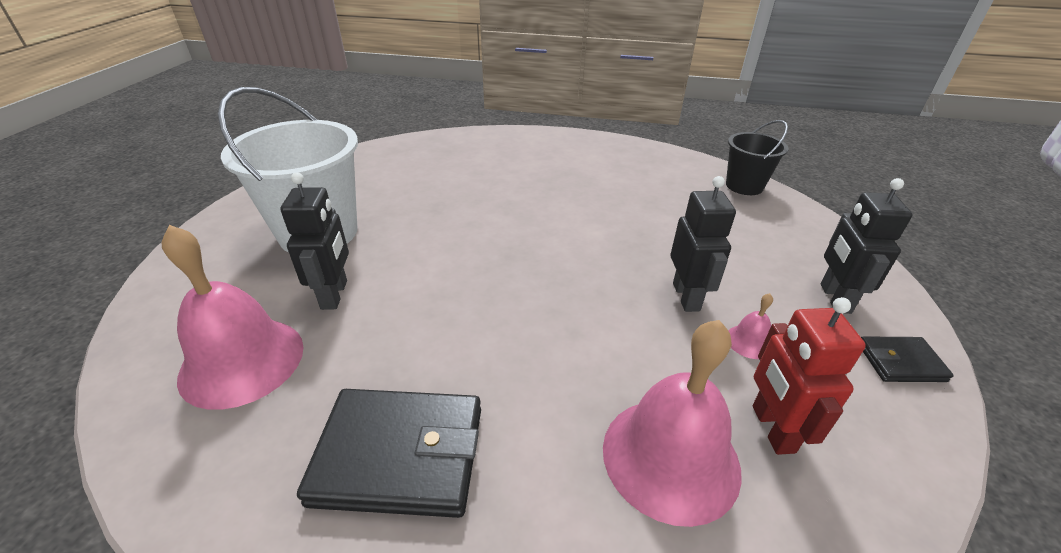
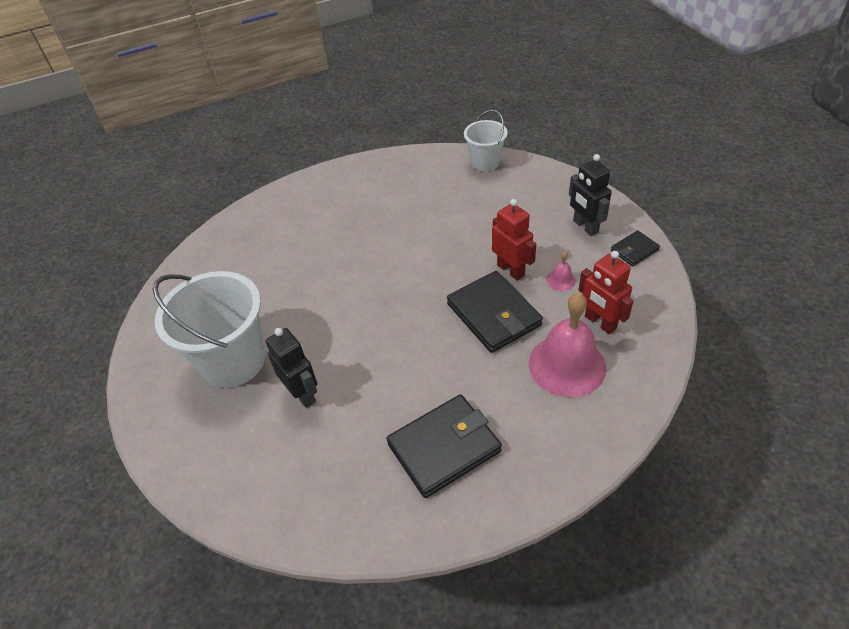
camera: 30 degrees left, 10 degrees up
pink bell [161,225,304,410] -> none
black robot [671,176,736,312] -> red robot [492,199,536,281]
black bucket [726,120,788,195] -> white bucket [464,110,508,171]
none -> black wallet [447,271,543,353]

